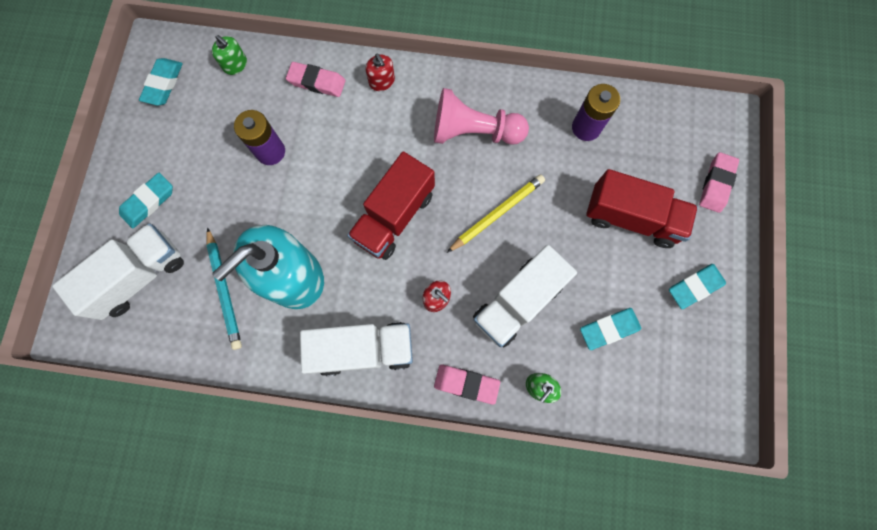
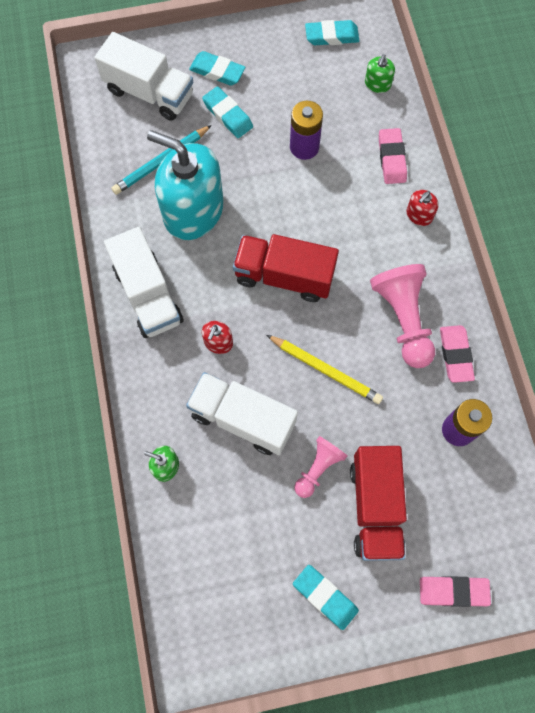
camera: 70 degrees right, 5 degrees down
pink eraser [434,365,500,404] -> pink eraser moved to [440,325,475,383]
turquoise eraser [580,308,641,350] -> turquoise eraser moved to [202,86,253,138]
none -> pink pawn [294,436,347,498]

